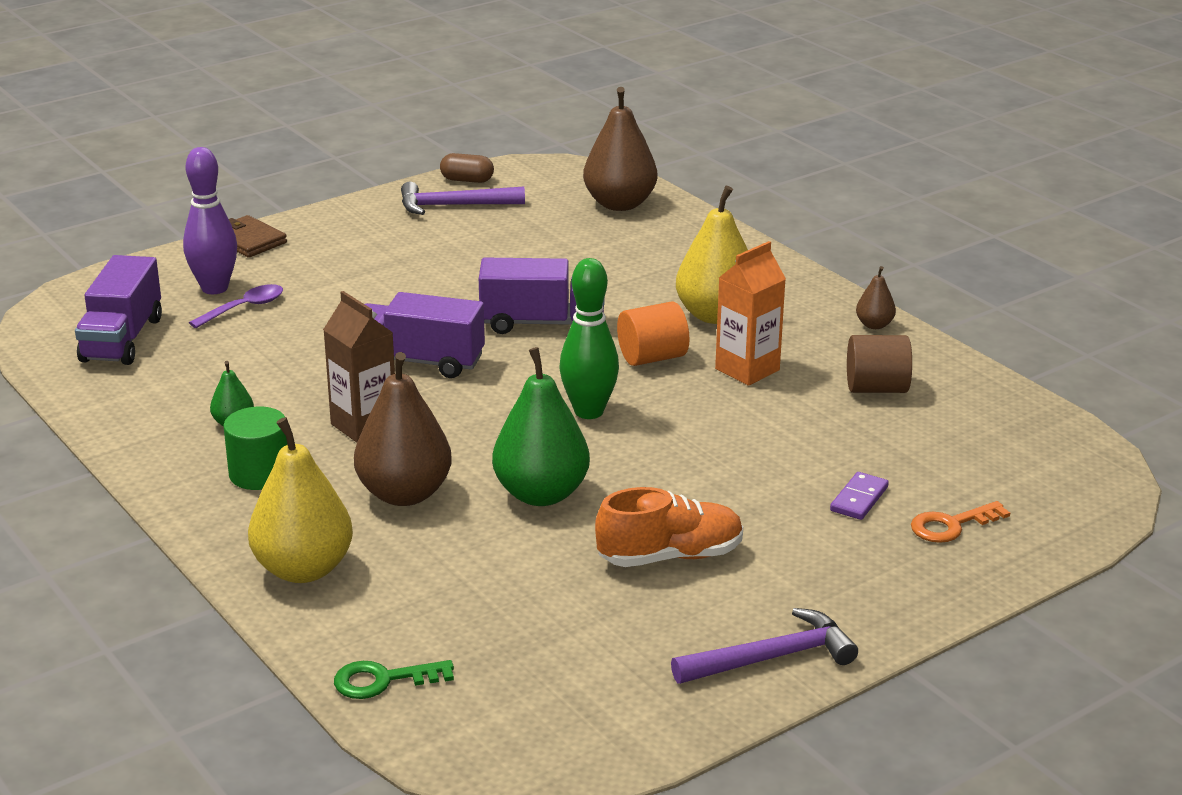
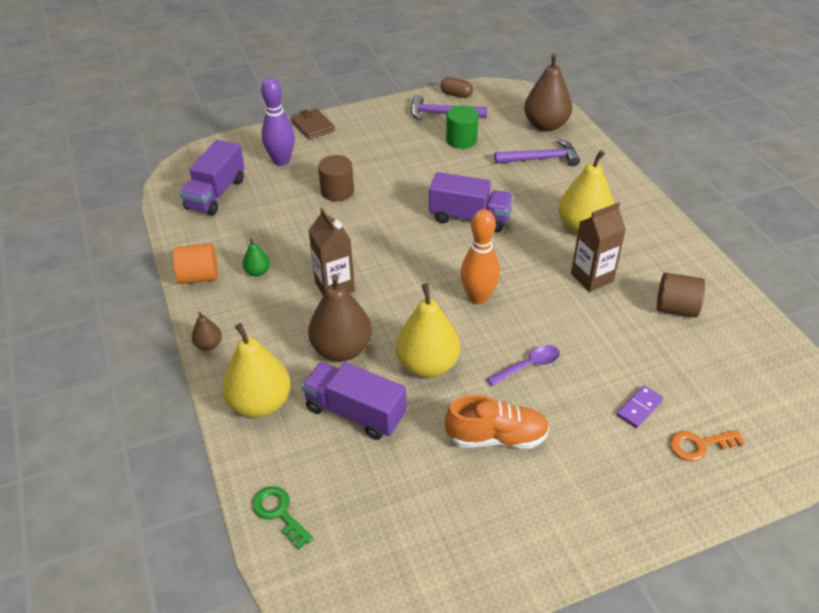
camera: 15 degrees right, 15 degrees up
purple spoon [189,284,283,328] -> purple spoon moved to [487,345,560,386]
green cylinder [223,407,288,490] -> green cylinder moved to [446,106,479,149]
green key [334,660,454,699] -> green key turned 45 degrees clockwise [252,486,314,550]
purple truck [365,292,485,378] -> purple truck moved to [302,362,407,440]
green pear [492,347,590,506] -> yellow pear [396,283,460,378]
green bowling pin [559,258,619,419] -> orange bowling pin [460,209,500,305]
orange cylinder [617,302,689,366] -> orange cylinder moved to [173,243,218,284]
purple hammer [671,608,858,684] -> purple hammer moved to [494,139,580,166]
orange carton [715,241,786,386] -> brown carton [571,202,626,292]
brown pear [856,266,896,329] -> brown pear moved to [192,312,222,351]
none -> brown cylinder [318,155,354,202]

